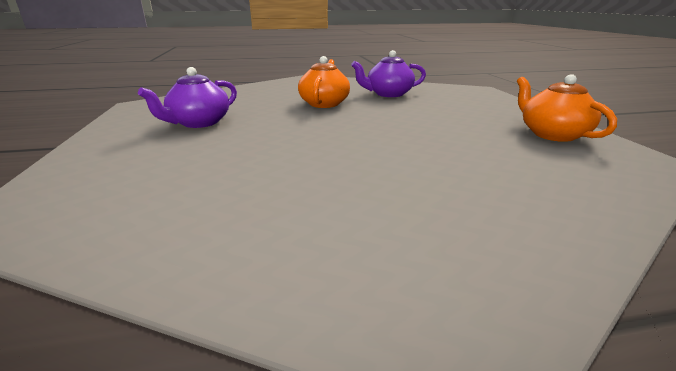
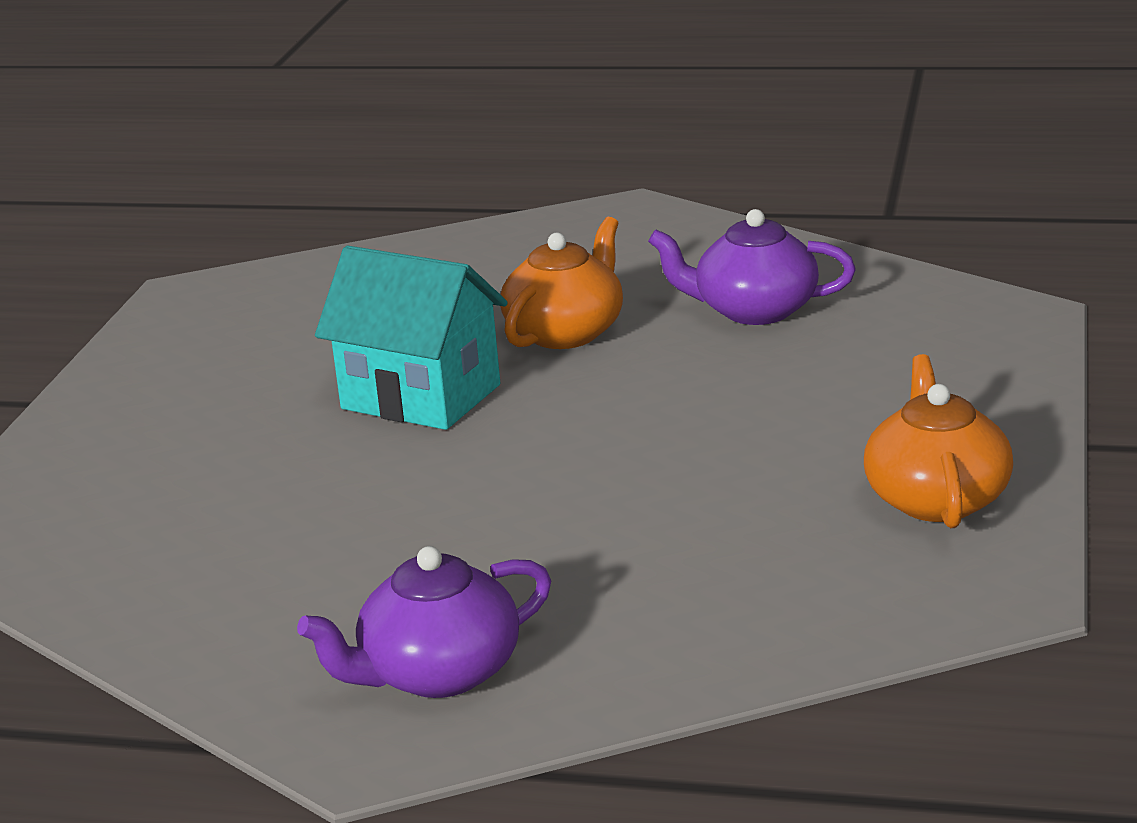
camera: 25 degrees right, 0 degrees up
purple teapot [138,67,237,128] -> purple teapot moved to [297,546,551,698]
none -> turquoise house [315,246,508,430]

